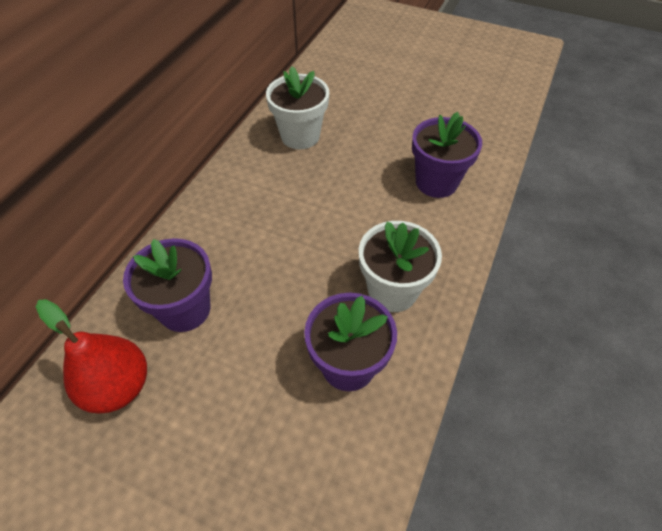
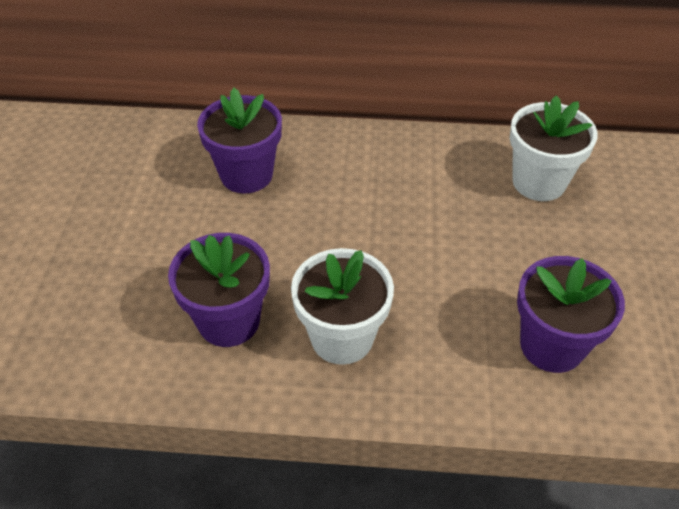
camera: 70 degrees right, 5 degrees down
red pear [36,299,147,413] -> none

